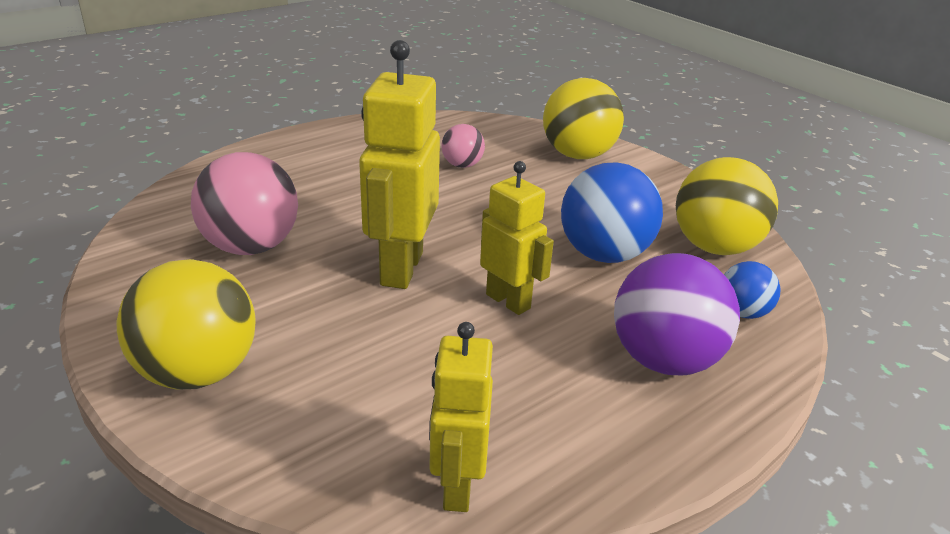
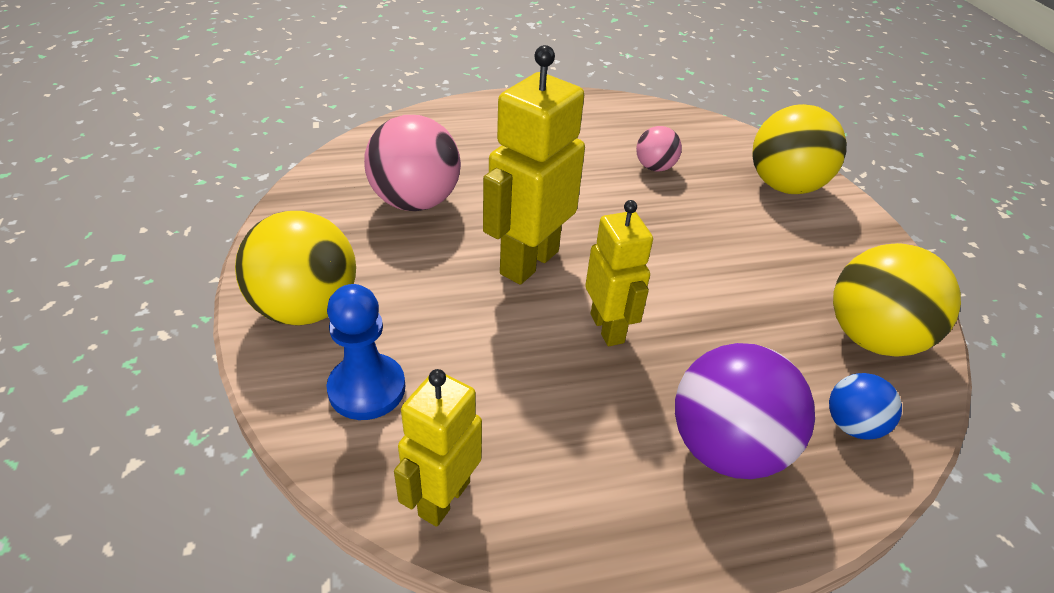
camera: 25 degrees right, 10 degrees up
blue ball [561,162,663,263] -> none
none -> blue pawn [326,284,405,420]

